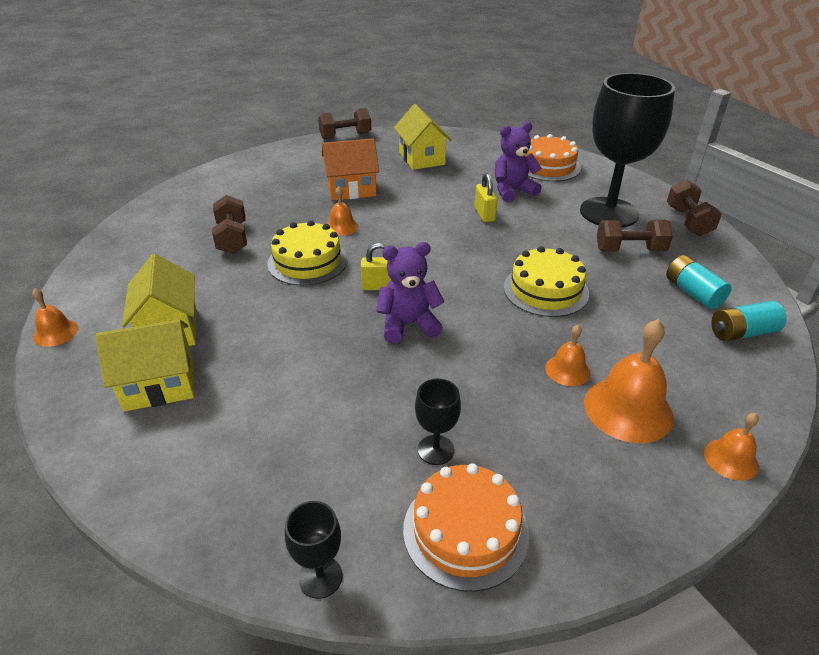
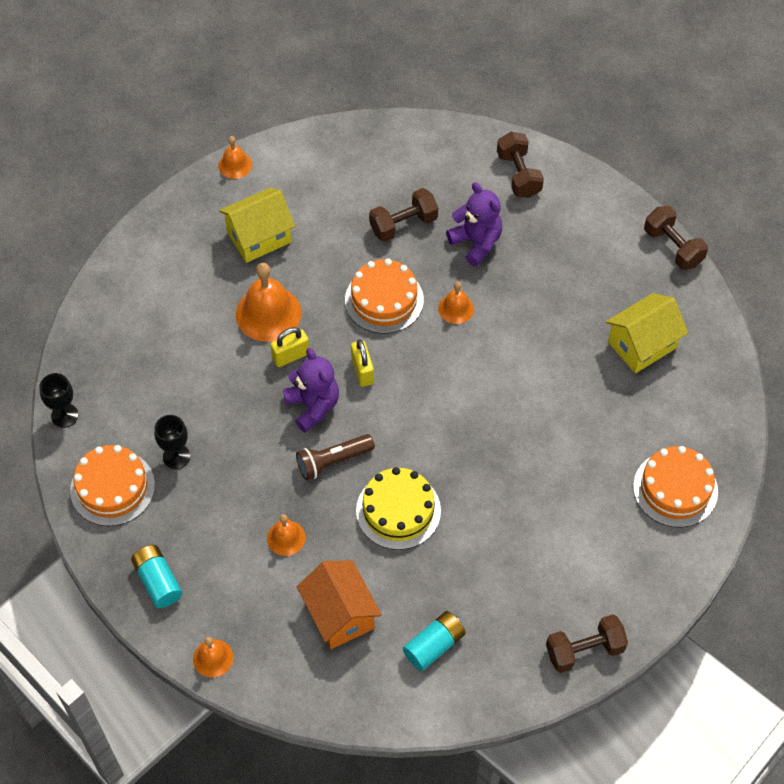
camera: 75 degrees right, 20 degrees up
yellow house [96,319,194,412] -> none
yellow cake [267,220,348,286] -> orange cake [345,258,424,334]
orange house [322,138,379,201] -> orange house moved to [297,561,382,649]
yellow padlock [474,173,498,222] -> yellow padlock moved to [270,327,309,367]
purple teddy bear [495,122,542,202] -> purple teddy bear moved to [446,182,502,266]
black goblet [580,73,675,228] -> none
orange bell [584,319,674,443] -> orange bell moved to [236,263,301,342]
brown dumbbell [597,220,673,252] -> brown dumbbell moved to [497,132,544,198]
turquoise battery [711,301,786,341] -> turquoise battery moved to [131,545,182,608]
none -> brown flashlight [296,434,375,480]

